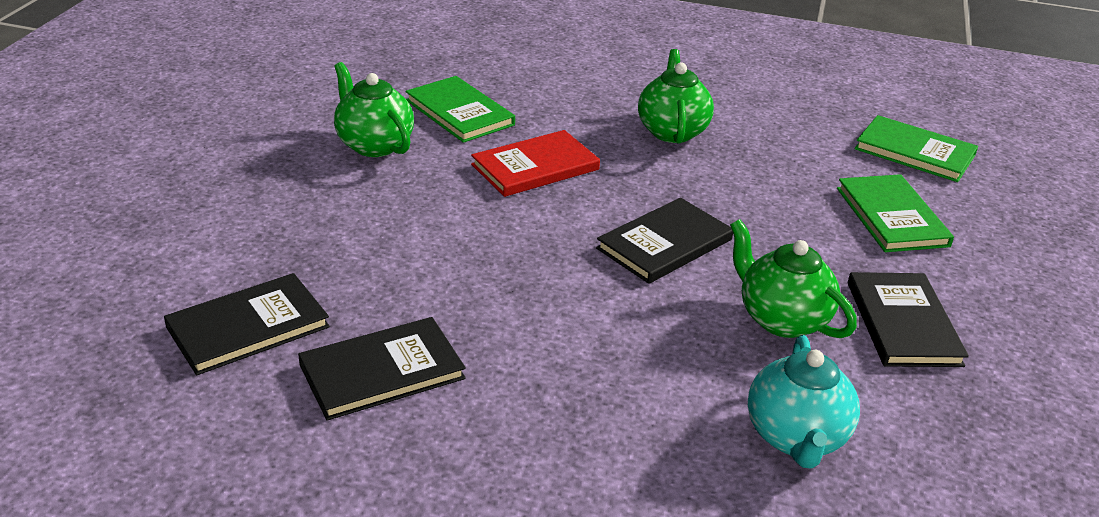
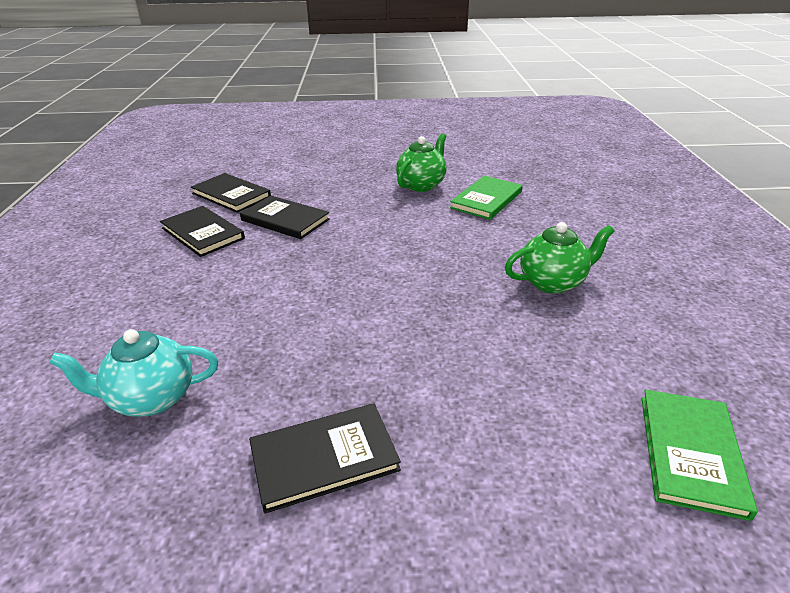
camera: 75 degrees right, 0 degrees up
red book [471,130,600,197] -> none
black book [596,198,733,284] -> black book moved to [240,195,330,239]
green teapot [730,219,857,338] -> none
green book [837,174,954,252] -> none

